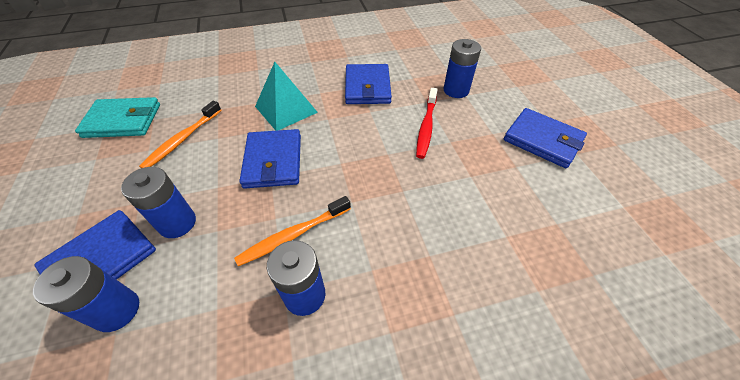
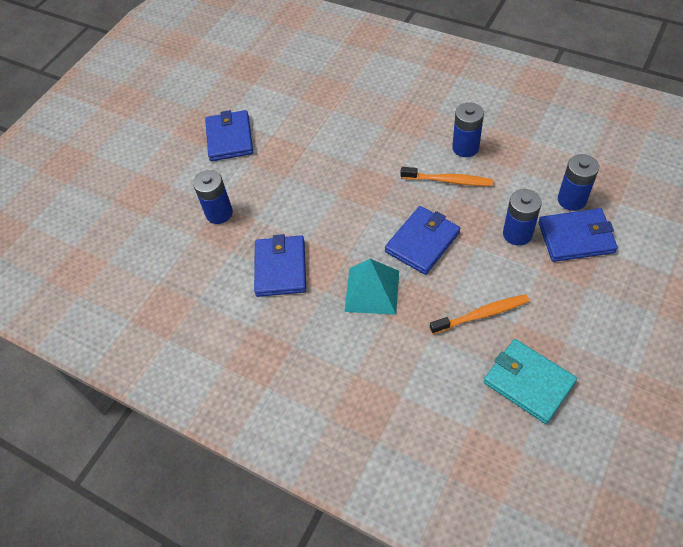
camera: 130 degrees left, 5 degrees up
blue wallet [345,64,392,104] -> blue wallet turned 45 degrees counterclockwise [254,234,306,297]
red toothbrush [416,88,438,159] -> none

